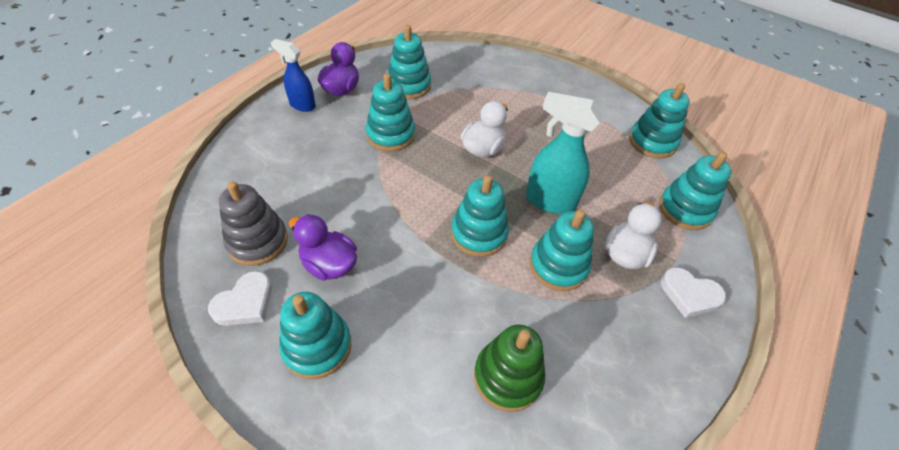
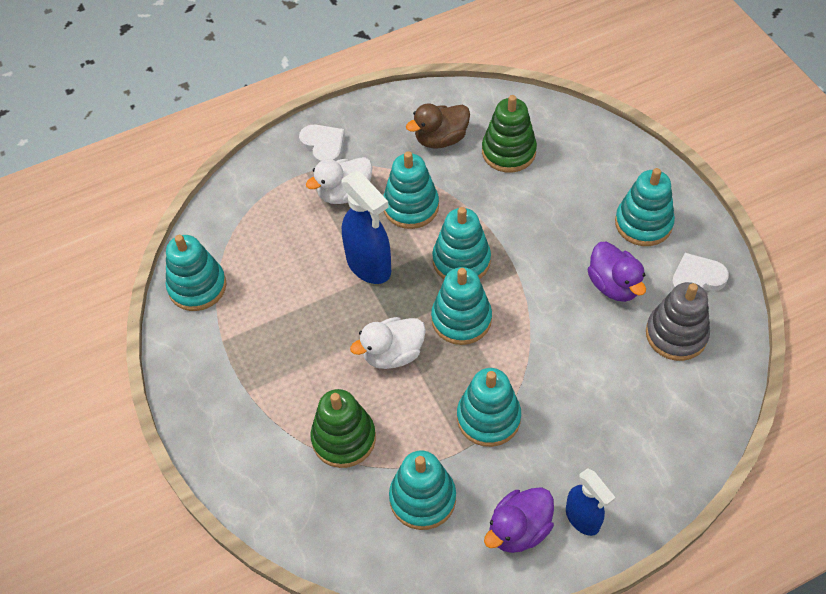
camera: 145 degrees left, 5 degrees up
turquoise spray bottle [526,92,603,214] -> blue spray bottle [342,171,391,284]
turquoise stacking toy [659,152,732,230] -> turquoise stacking toy moved to [431,267,492,345]
none -> green stacking toy [311,389,376,468]
none -> brown duck [406,104,470,149]

